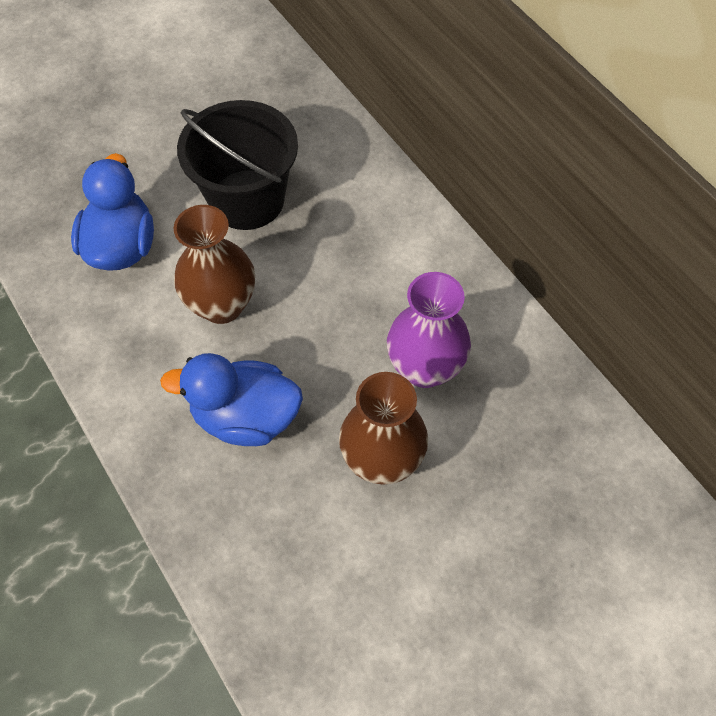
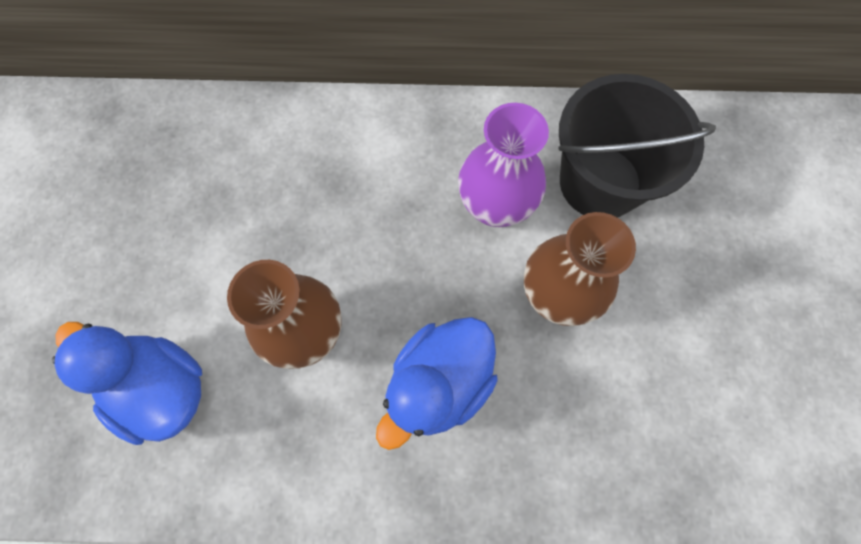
camera: 55 degrees left, 10 degrees up
black bucket [177,100,298,230] -> black bucket moved to [558,74,716,218]

